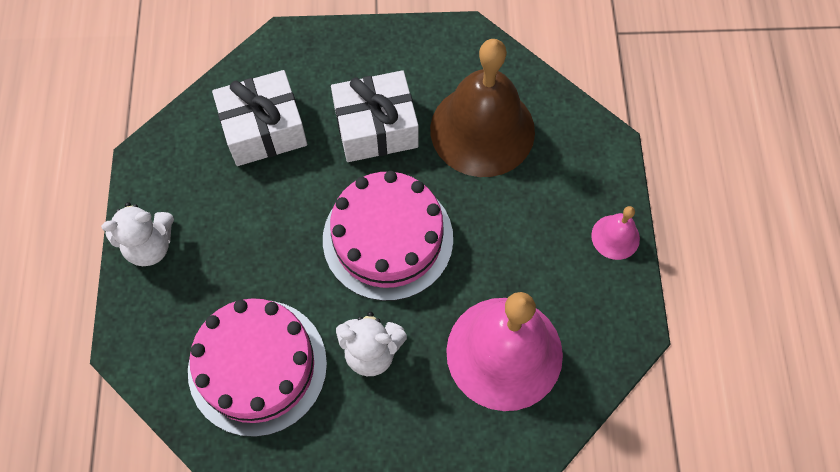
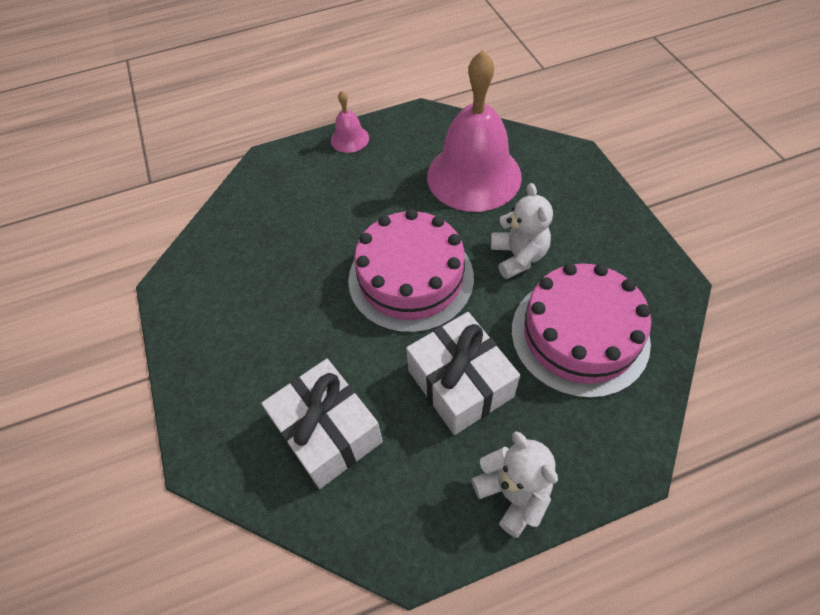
camera: 105 degrees left, 10 degrees down
white gift [331,70,419,162] -> white gift moved to [406,312,520,435]
brown bell [430,39,535,177] -> none

